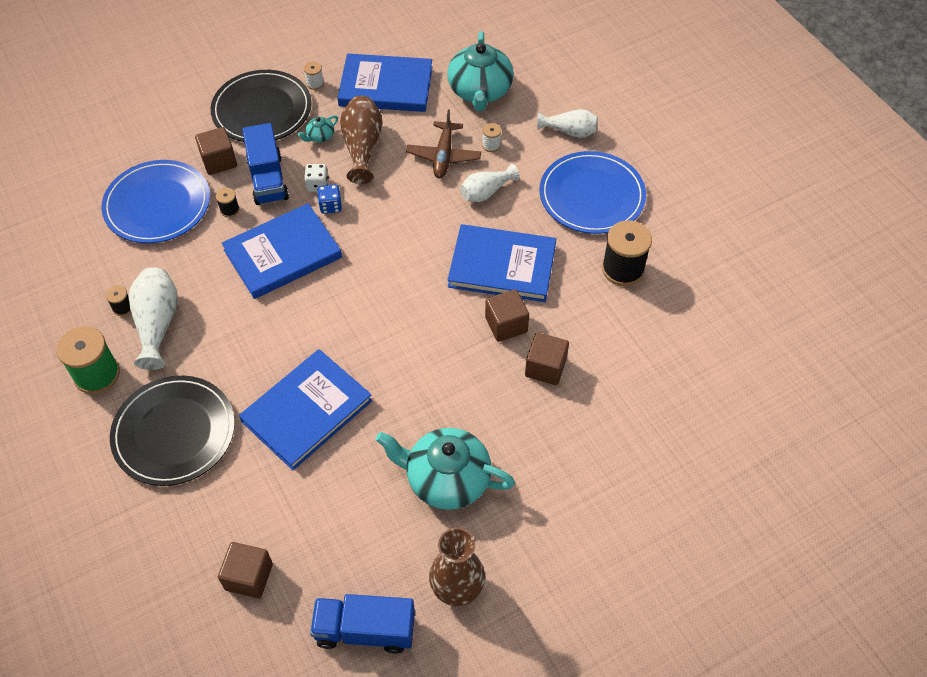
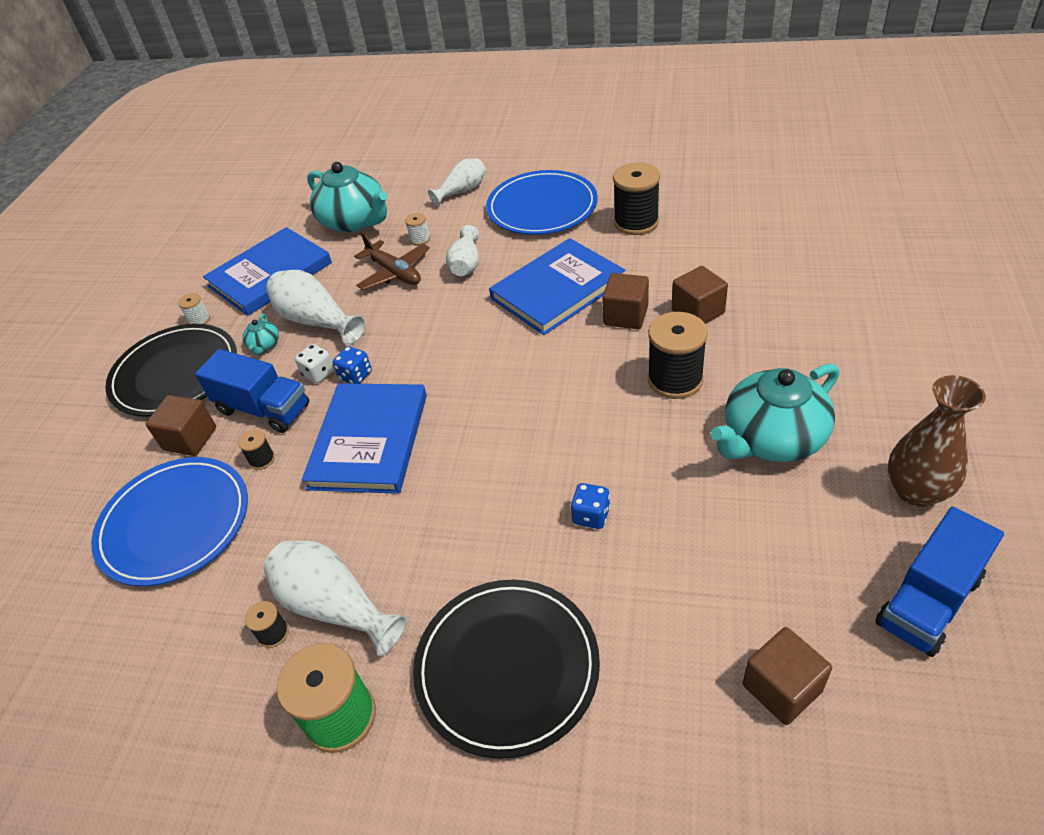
camera: 45 degrees left, 10 degrees down
blue book [239,349,372,470] -> blue dice [571,483,610,529]
brown vase [340,96,383,184] -> white vase [266,270,366,345]
none -> black spool [648,312,708,399]

